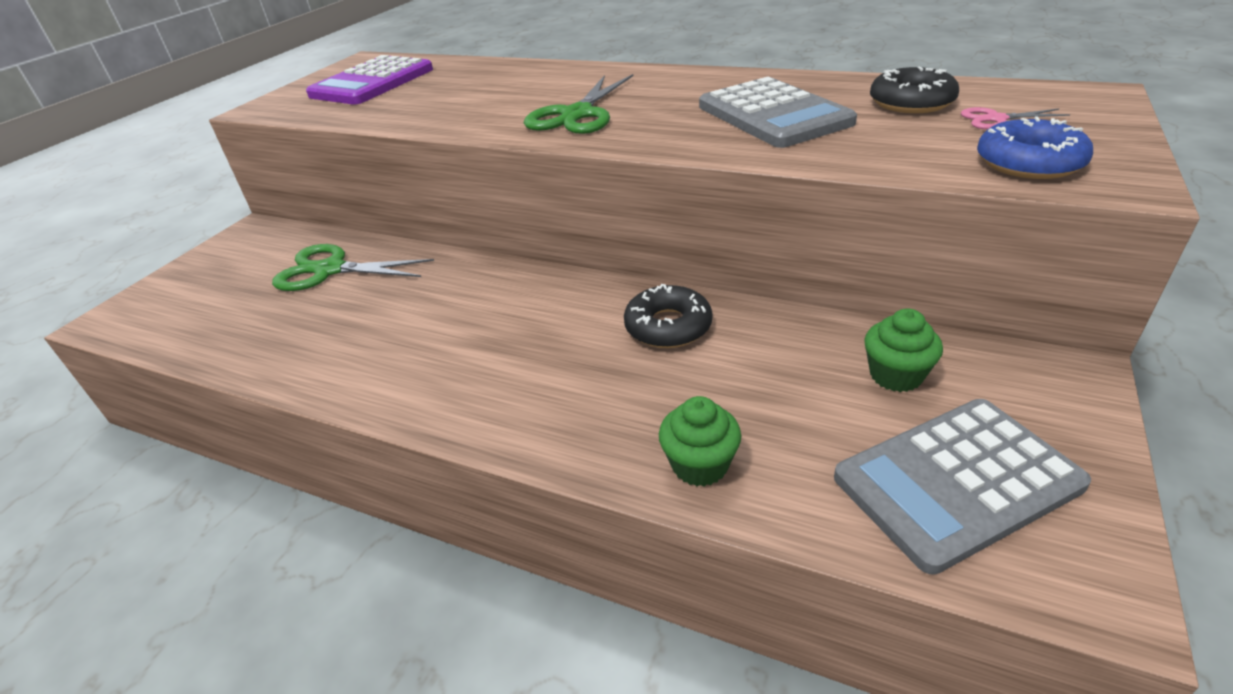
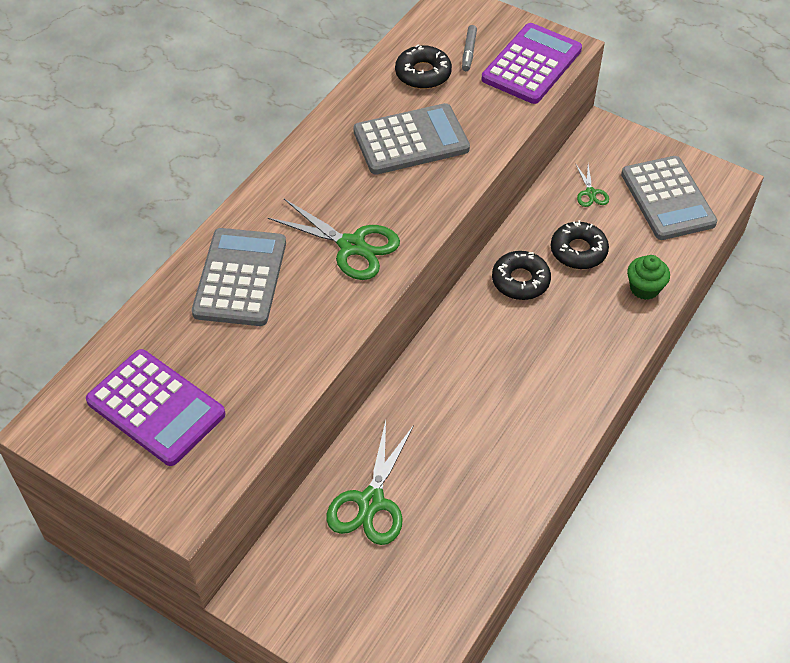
camera: 85 degrees left, 15 degrees up
green cupcake [864,309,943,392] -> green scissors [576,164,609,207]
pink scissors [961,107,1070,129] -> grey marker [462,25,477,71]
blue donut [977,117,1093,179] -> purple calculator [482,23,582,104]
none -> grey calculator [192,228,286,326]
none -> black donut [551,220,609,269]

